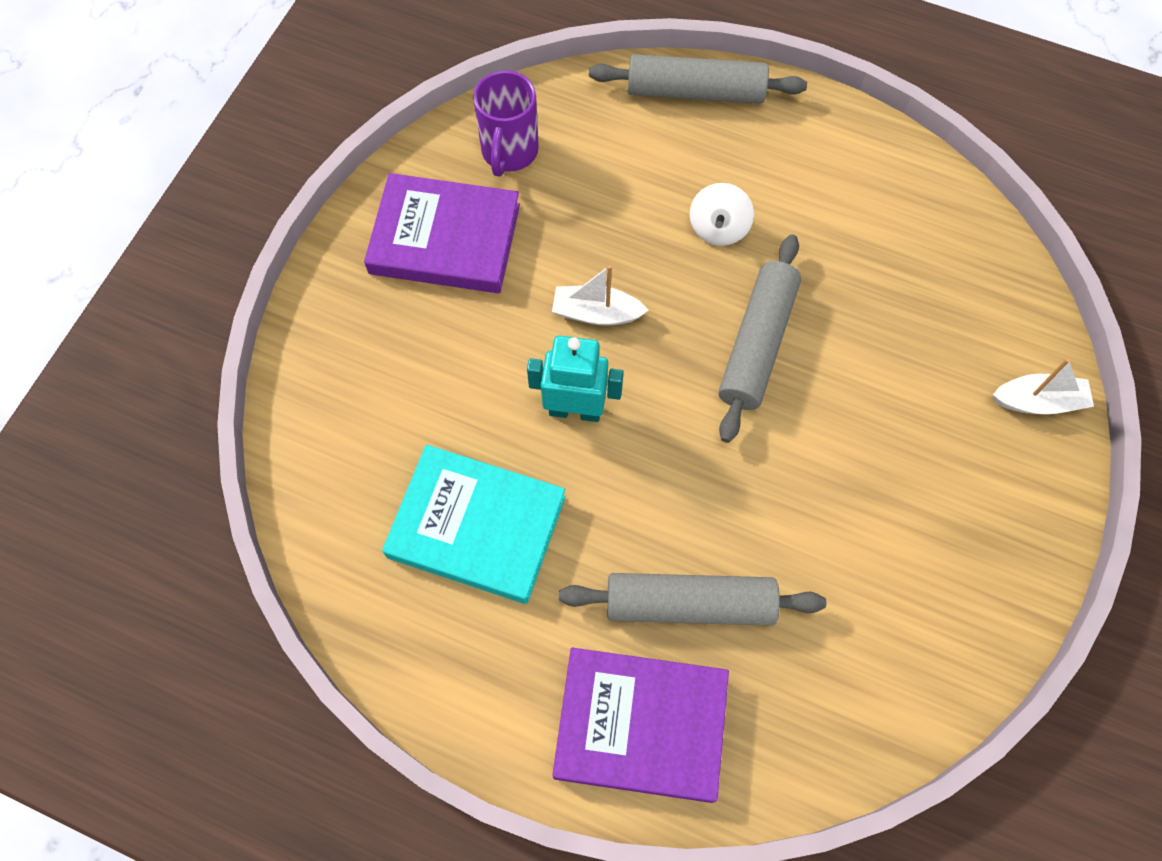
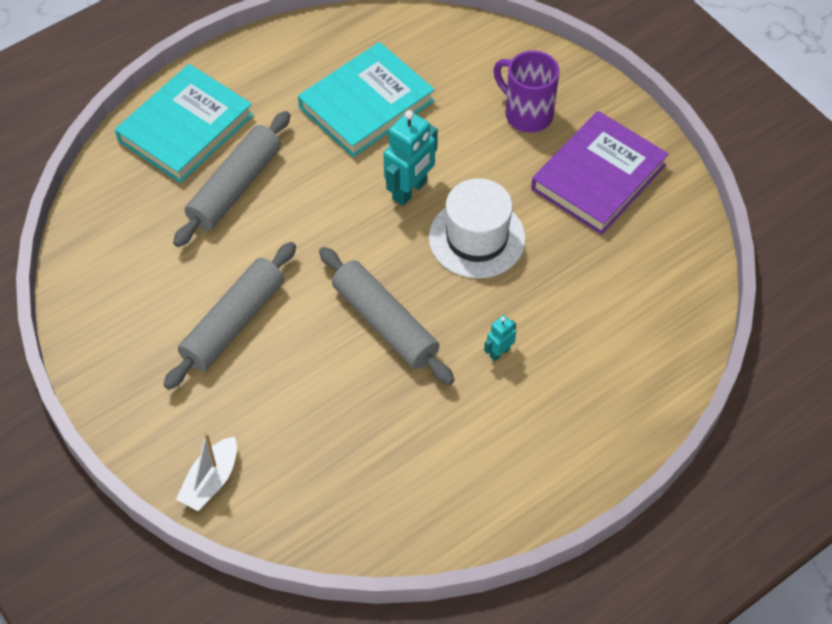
camera: 120 degrees right, 10 degrees down
purple mug [473,70,539,177] -> purple mug moved to [493,51,560,133]
white boat [552,265,649,326] -> white hat [429,178,526,278]
purple book [552,647,729,803] -> turquoise book [115,64,253,183]
grey rolling pin [589,54,807,104] -> grey rolling pin moved to [163,242,296,390]
white spinning top [690,183,754,246] -> turquoise robot [484,315,516,361]

